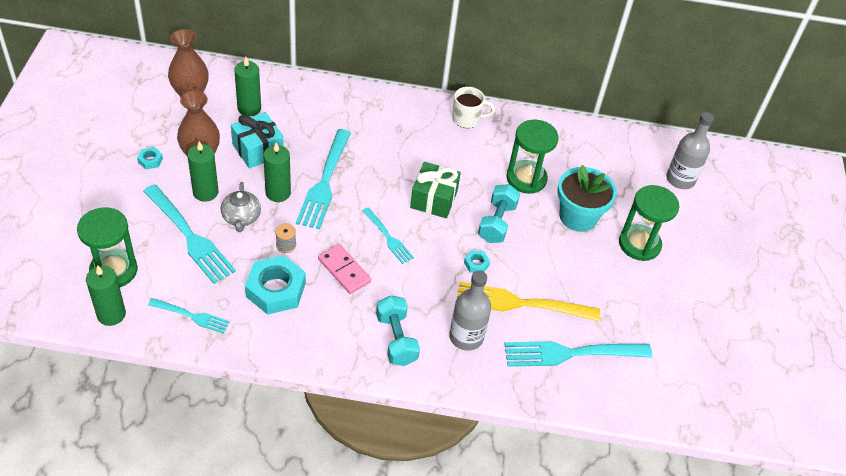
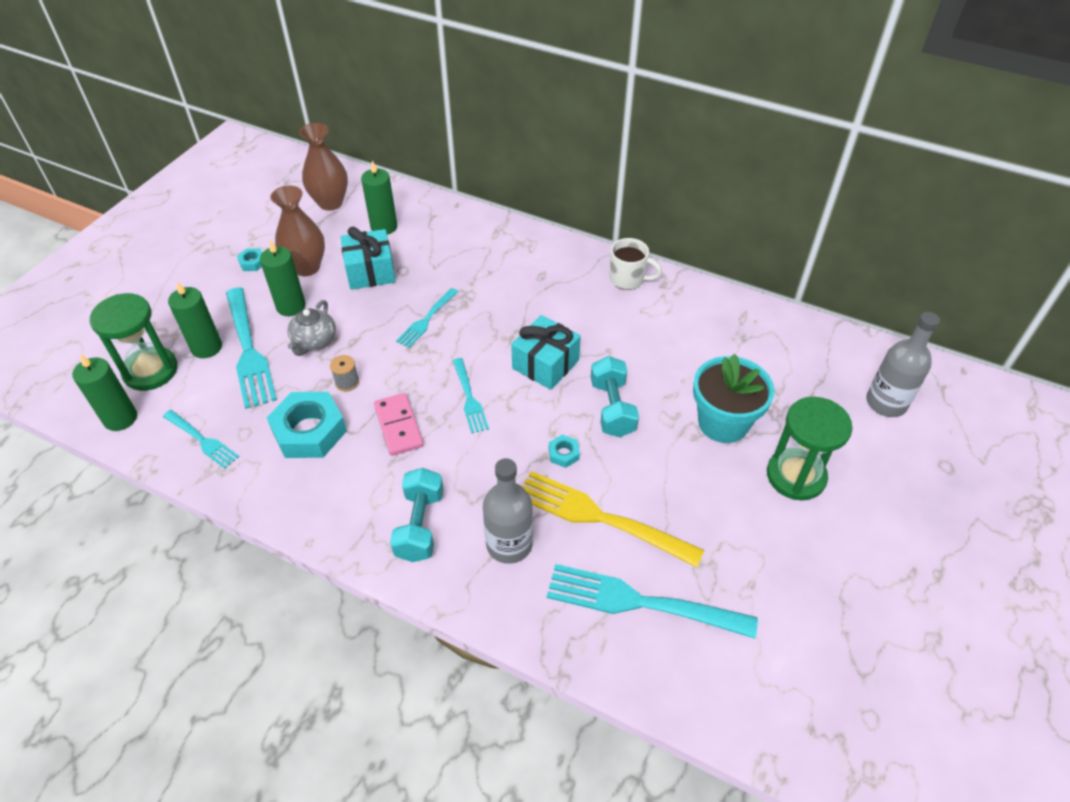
camera: 25 degrees right, 0 degrees up
green candle [263,142,291,202] -> green candle moved to [168,282,222,358]
turquoise fork [296,129,351,229] -> turquoise fork [396,288,458,348], size x0.56
green gift [410,162,461,218] -> turquoise gift [511,315,581,390]
turquoise dumbbell [478,184,520,243] -> turquoise dumbbell turned 45 degrees counterclockwise [591,356,639,437]
green hourglass [506,119,559,194] -> none

